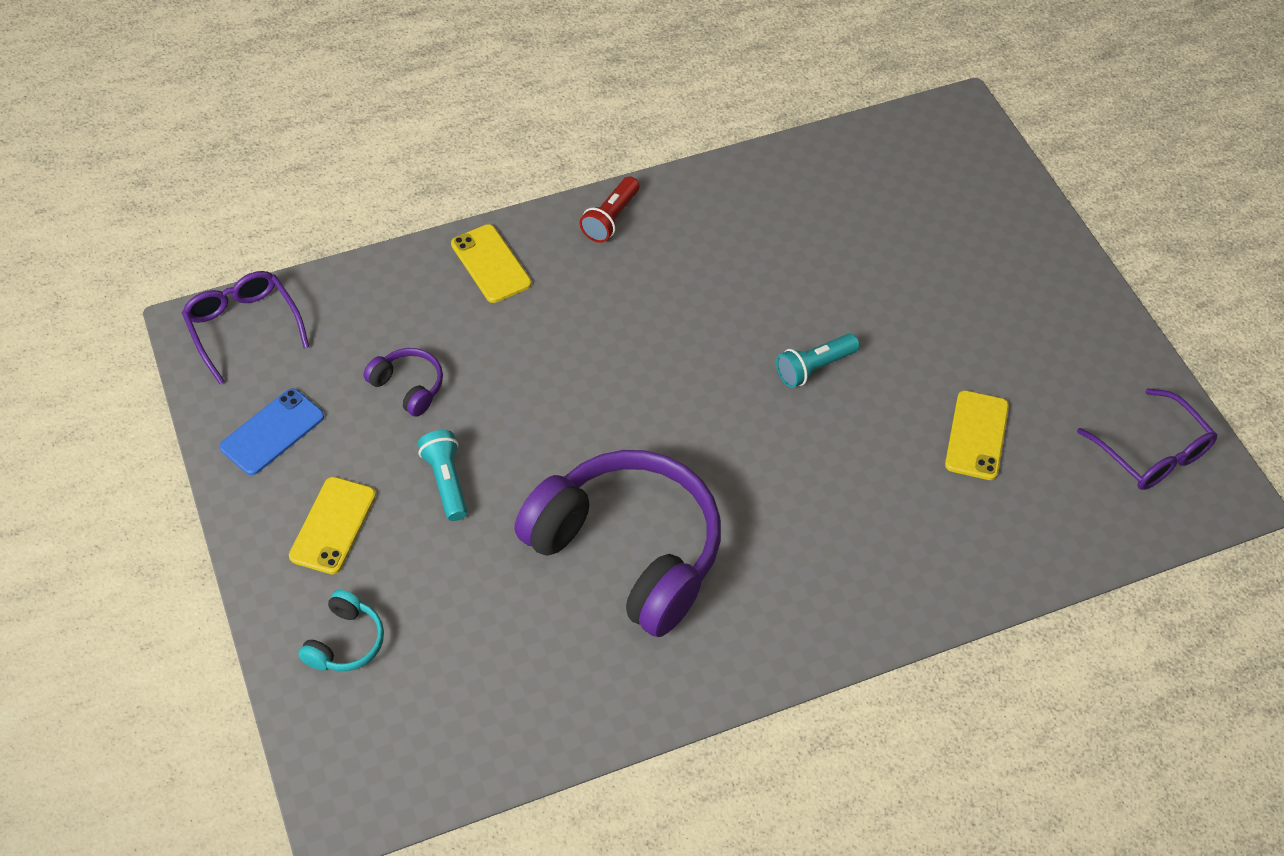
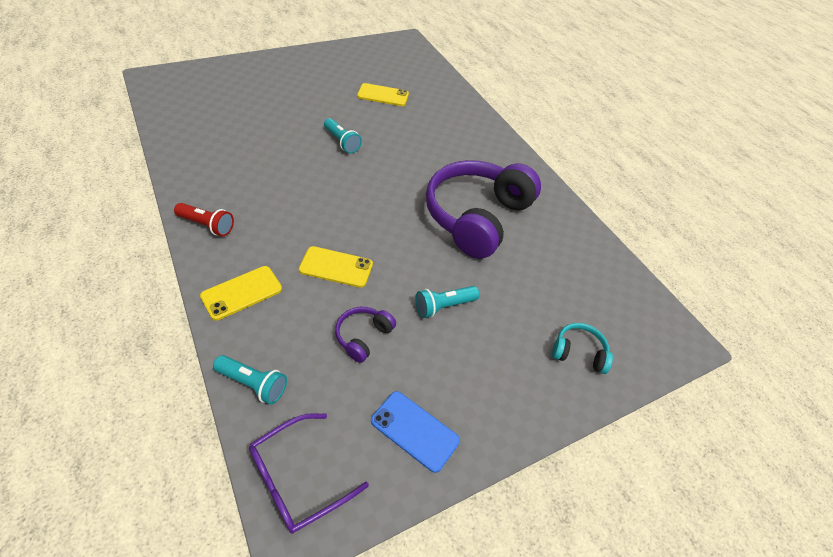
camera: 100 degrees left, 5 degrees down
yellow phone [289,477,376,574] -> yellow phone moved to [299,246,373,288]
purple glasses [1077,388,1217,490] -> none
none -> turquoise flashlight [213,355,287,405]

